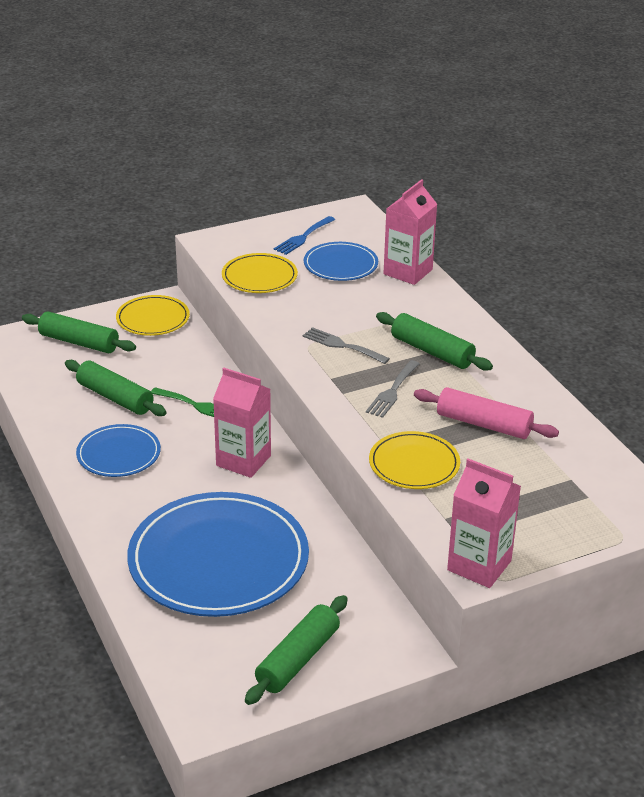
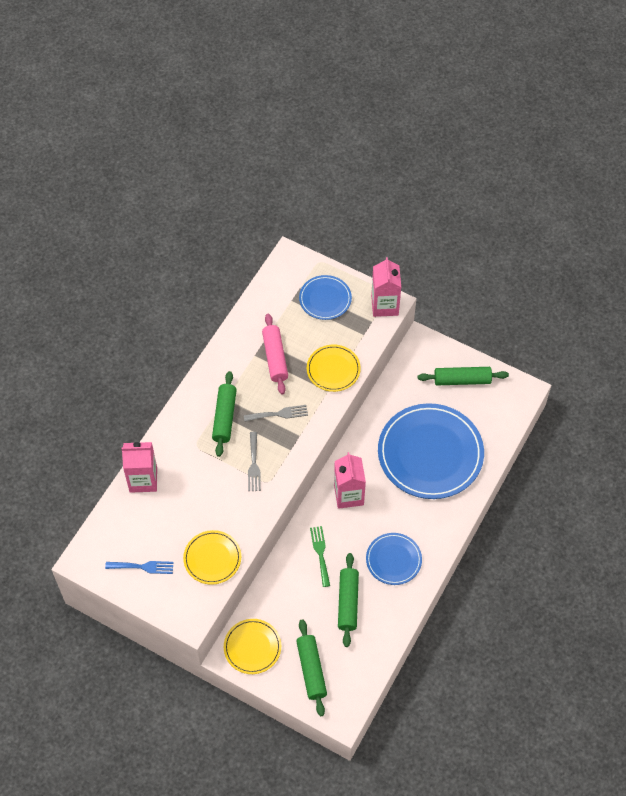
camera: 125 degrees left, 25 degrees up
blue plate [304,242,378,281] -> blue plate moved to [299,275,352,320]

